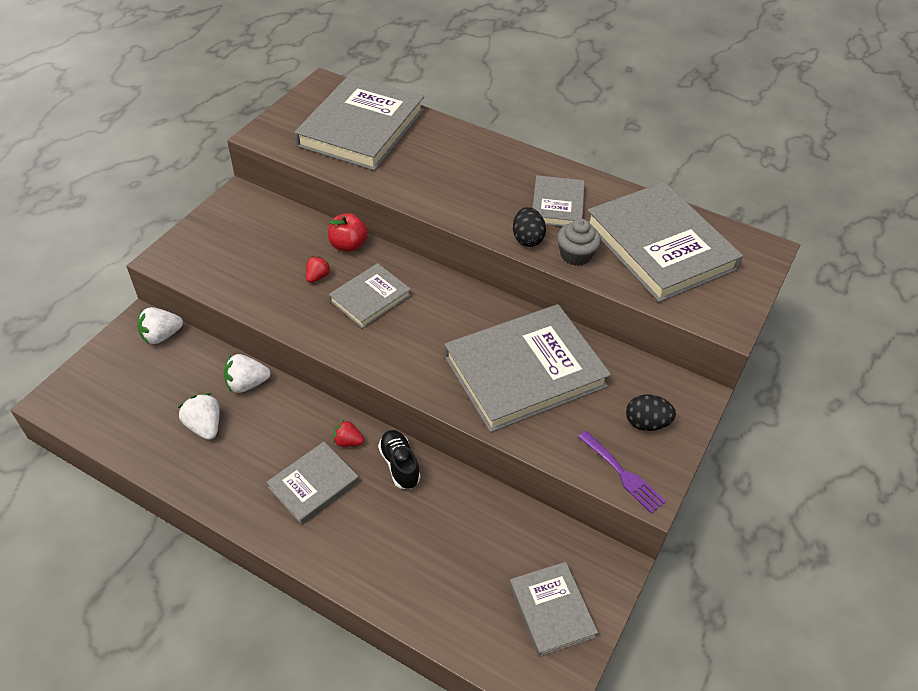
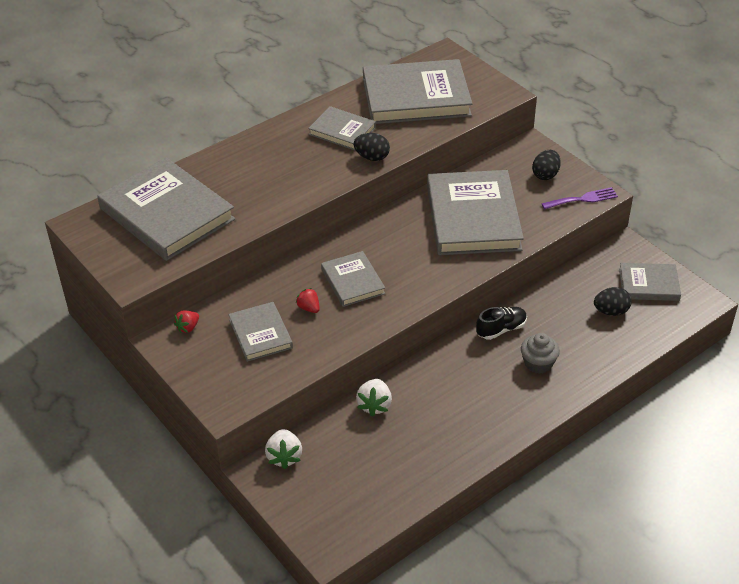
camera: 65 degrees left, 5 degrees down
white strawberry [178,393,220,440] -> none
grey book [266,442,359,525] -> grey book moved to [228,302,293,362]
red apple [328,213,368,252] -> none
red strawberry [333,419,364,447] -> red strawberry moved to [174,311,199,333]
black shoe [378,430,420,489] -> black shoe turned 150 degrees clockwise [476,307,527,340]
grey cupcake [557,219,601,266] -> grey cupcake moved to [521,333,560,374]
none -> black egg [594,287,632,316]

